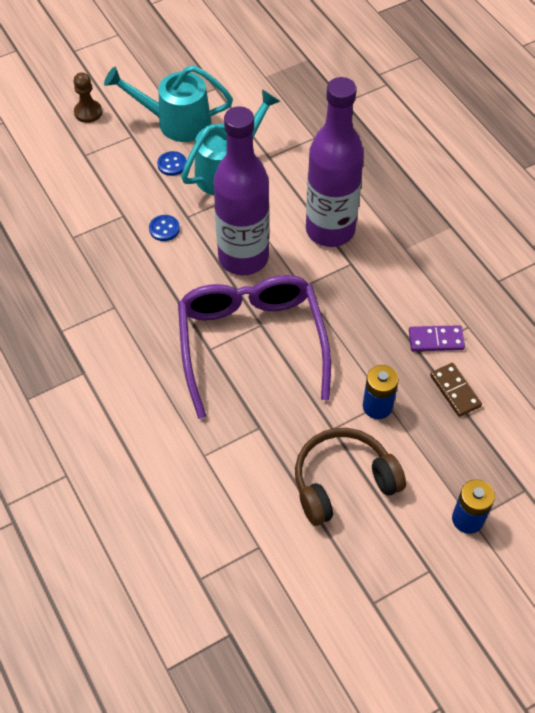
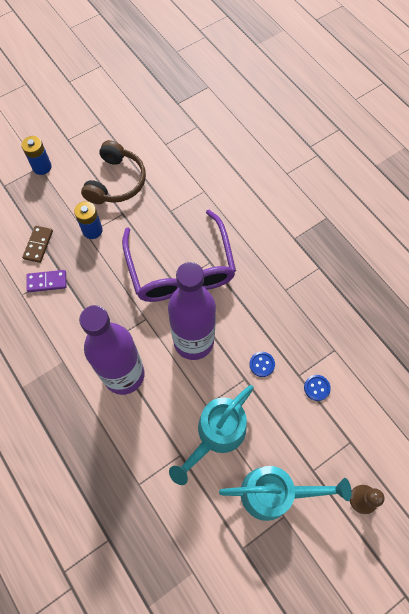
camera: 175 degrees right, 10 degrees up
blue button [157,151,187,176] -> blue button moved to [304,375,331,401]
brown headphones [295,428,406,526] -> brown headphones turned 45 degrees counterclockwise [81,140,146,204]
brown domino [430,363,482,417] -> brown domino turned 45 degrees clockwise [22,226,53,263]

